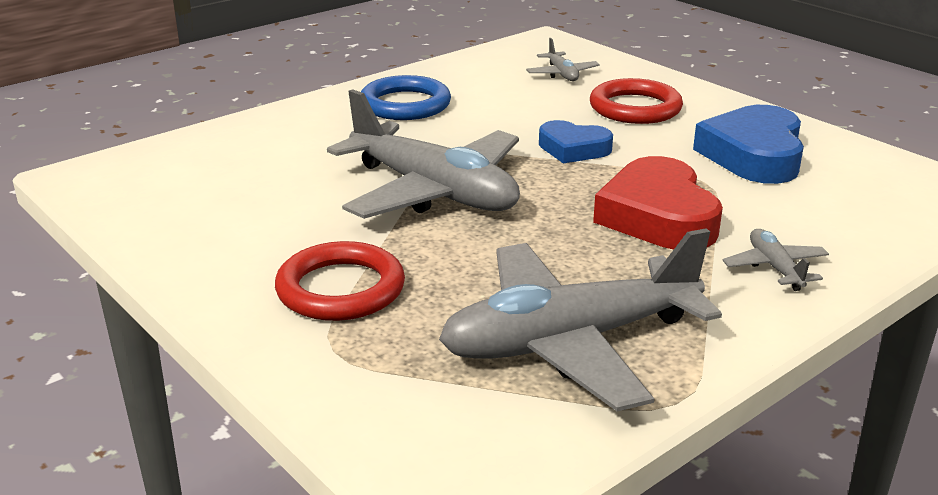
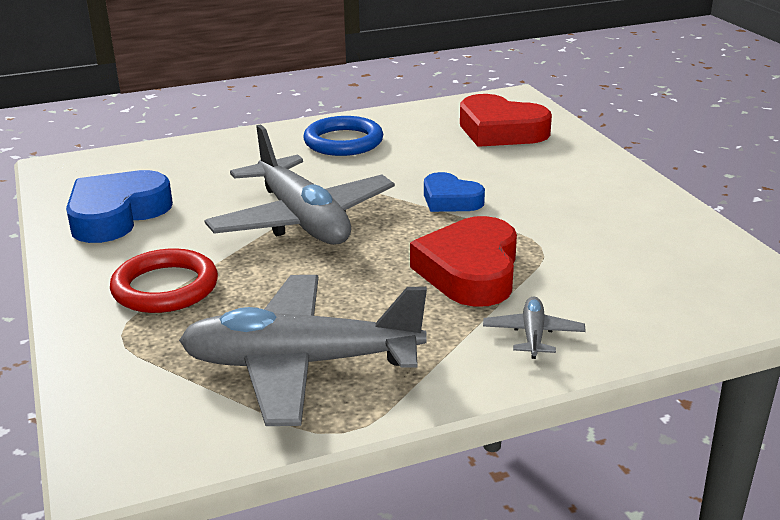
camera: 20 degrees right, 0 degrees up
grey plane [526,38,600,81] -> red heart [460,94,552,147]
red ring [590,78,683,124] -> none
blue heart [693,105,804,184] -> blue heart moved to [66,170,173,243]

